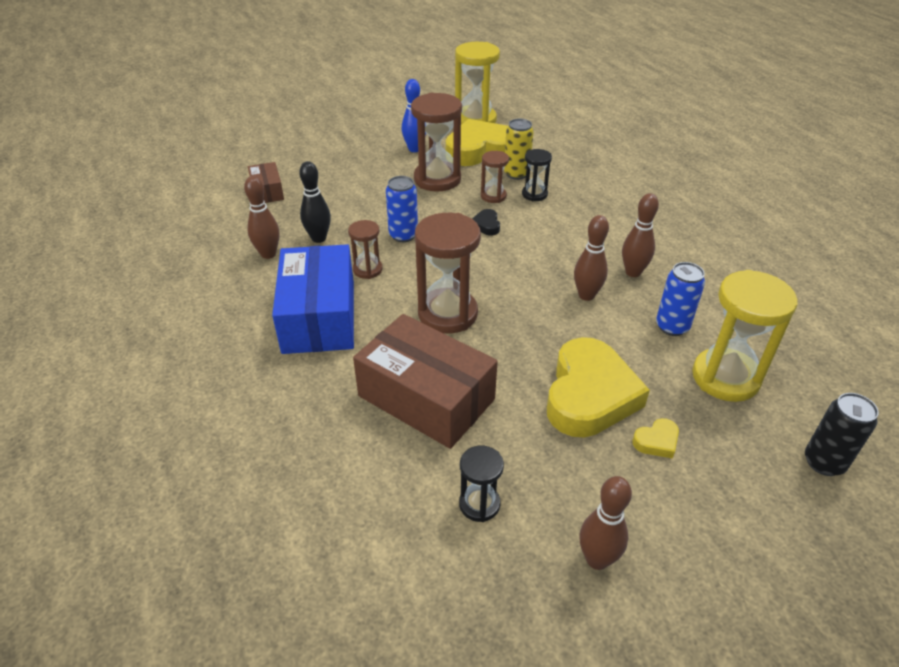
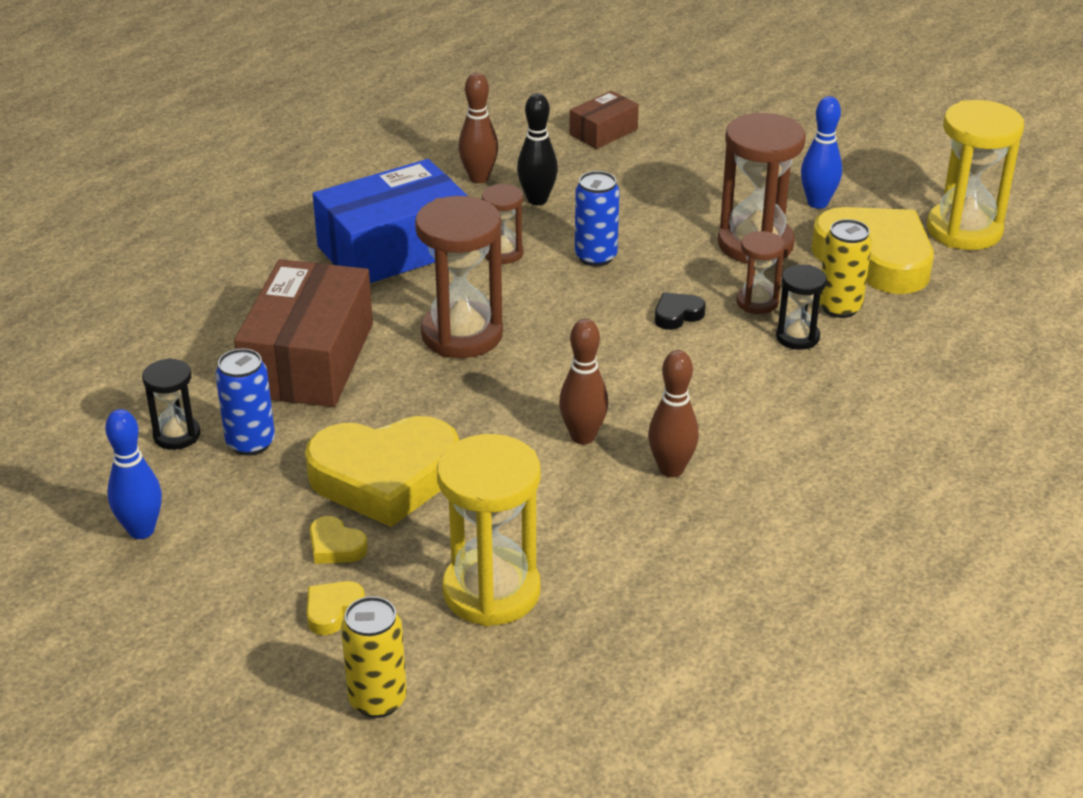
camera: 65 degrees right, 5 degrees down
brown bowling pin [579,476,632,570] -> blue bowling pin [105,409,162,539]
blue can [656,262,705,336] -> blue can moved to [216,349,275,456]
black can [805,393,879,476] -> yellow can [341,596,407,718]
none -> yellow heart [306,581,365,635]

